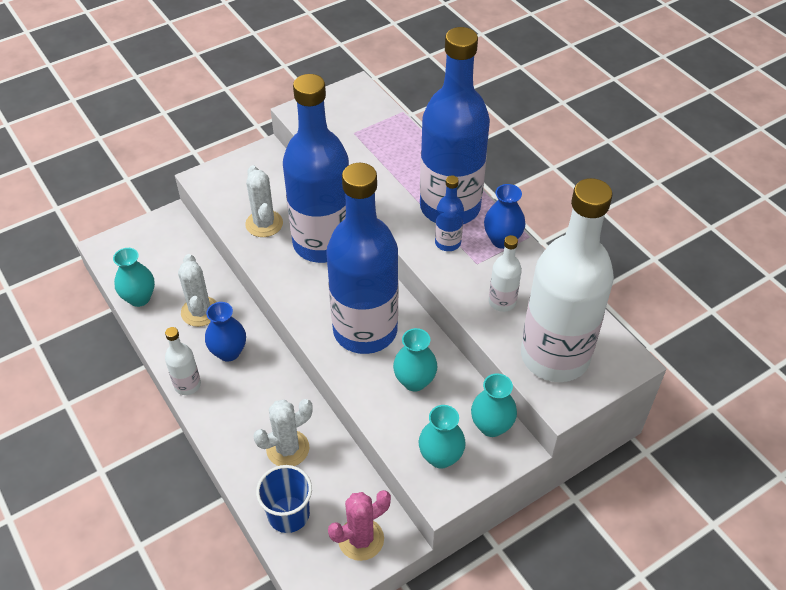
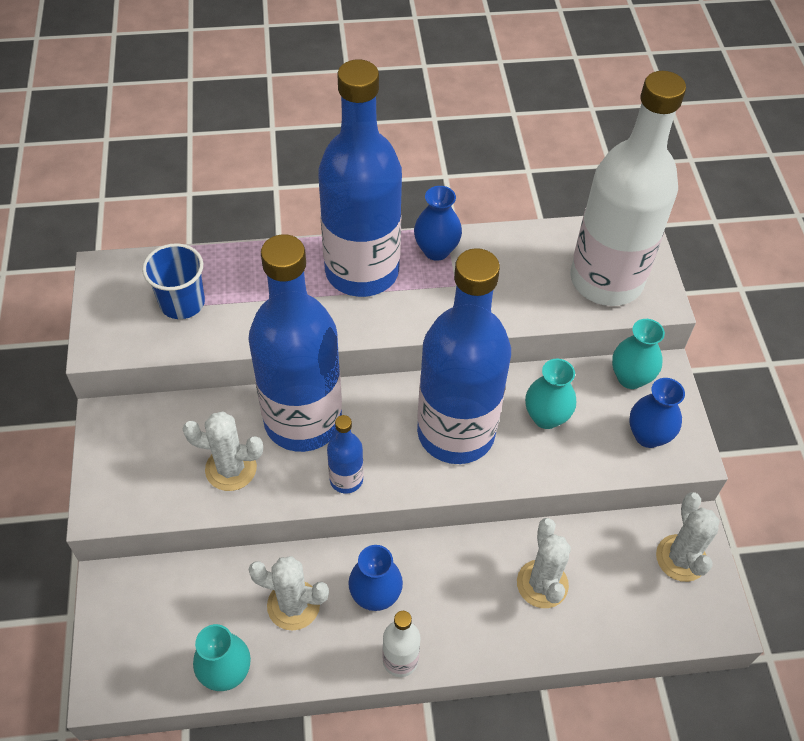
camera: 65 degrees left, 5 degrees up
blue cup [256,465,312,533] -> blue cup moved to [142,243,205,319]
pink cactus [328,490,391,561] -> white cactus [656,492,720,582]
turquoise vase [419,405,466,469] -> blue vase [629,378,685,448]
blue bottle [435,175,464,251] -> blue bottle moved to [327,415,363,493]
white bottle [489,235,522,312] -> none

